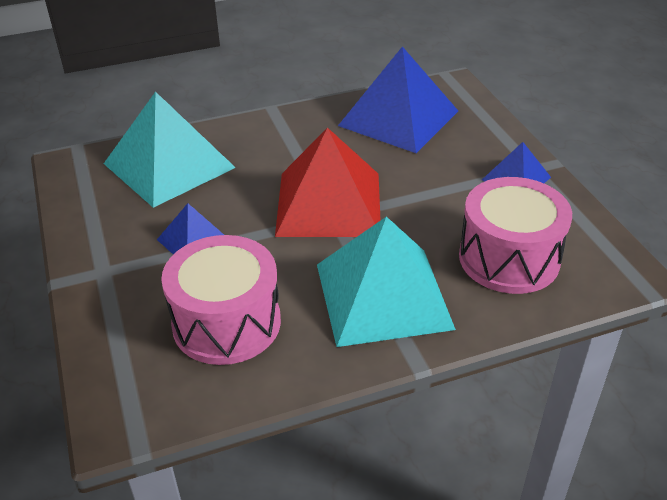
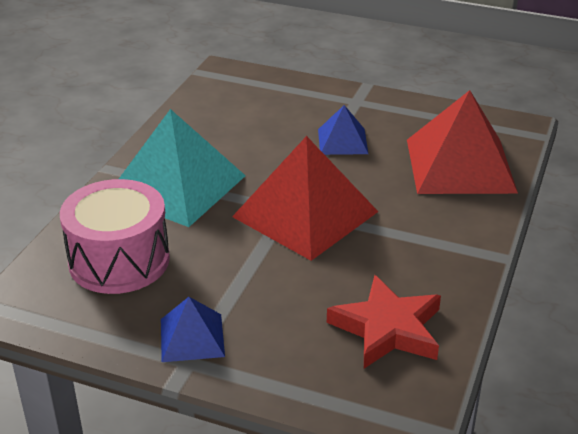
camera: 130 degrees right, 5 degrees down
turquoise pyramid [104,91,236,208] -> red pyramid [407,90,518,194]
pink drum [161,235,281,365] -> none
blue pyramid [338,46,458,153] -> red star [327,275,441,369]

